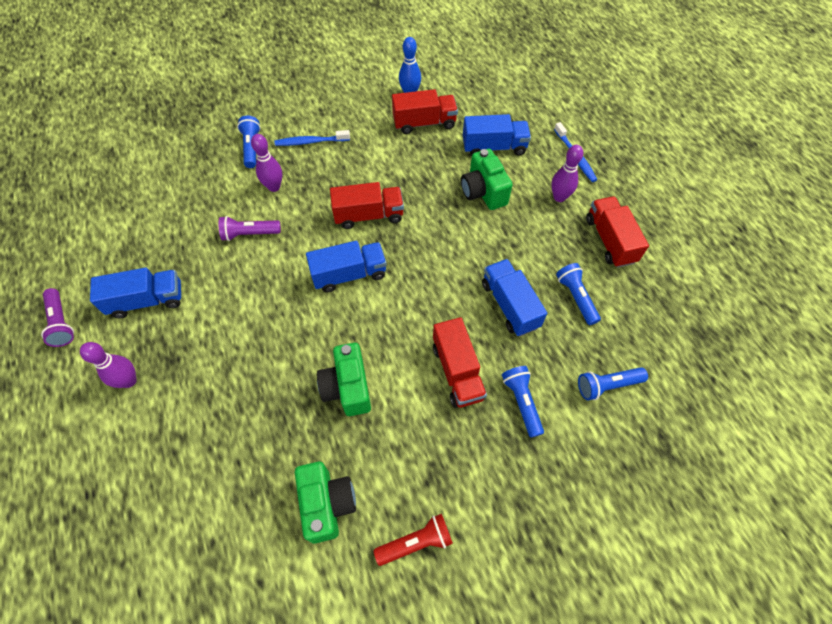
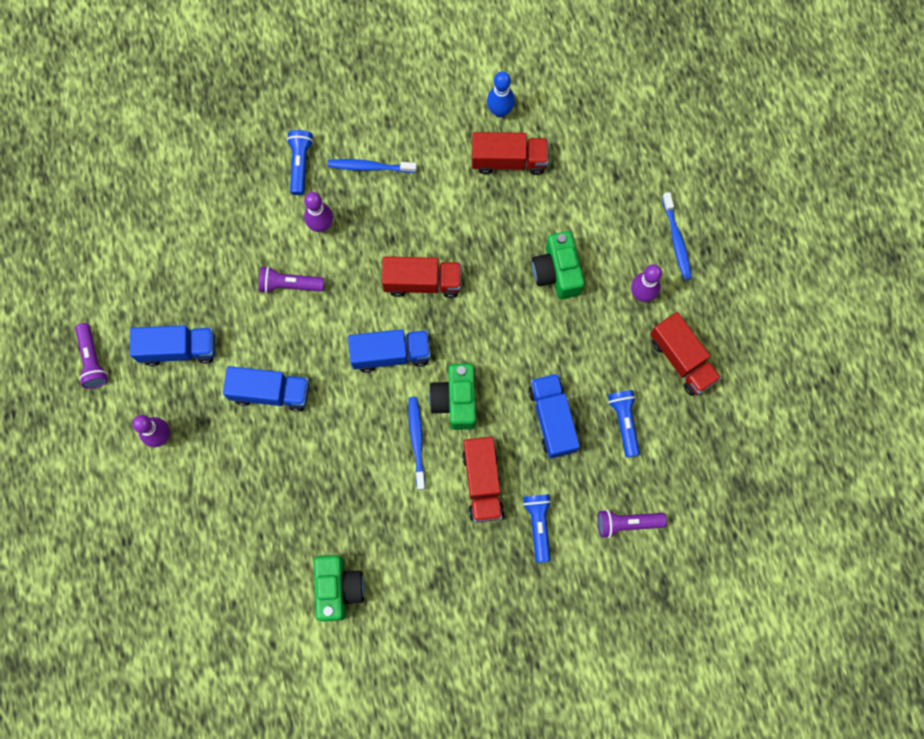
camera: 10 degrees right, 15 degrees up
green camera [317,343,371,416] -> green camera moved to [429,363,476,430]
red flashlight [374,514,453,566] -> none
blue truck [463,114,531,156] -> blue truck moved to [223,366,309,412]
blue flashlight [578,367,648,401] -> purple flashlight [598,509,667,538]
red truck [586,196,649,268] -> red truck turned 150 degrees clockwise [650,312,722,396]
none -> blue toothbrush [408,397,426,490]

